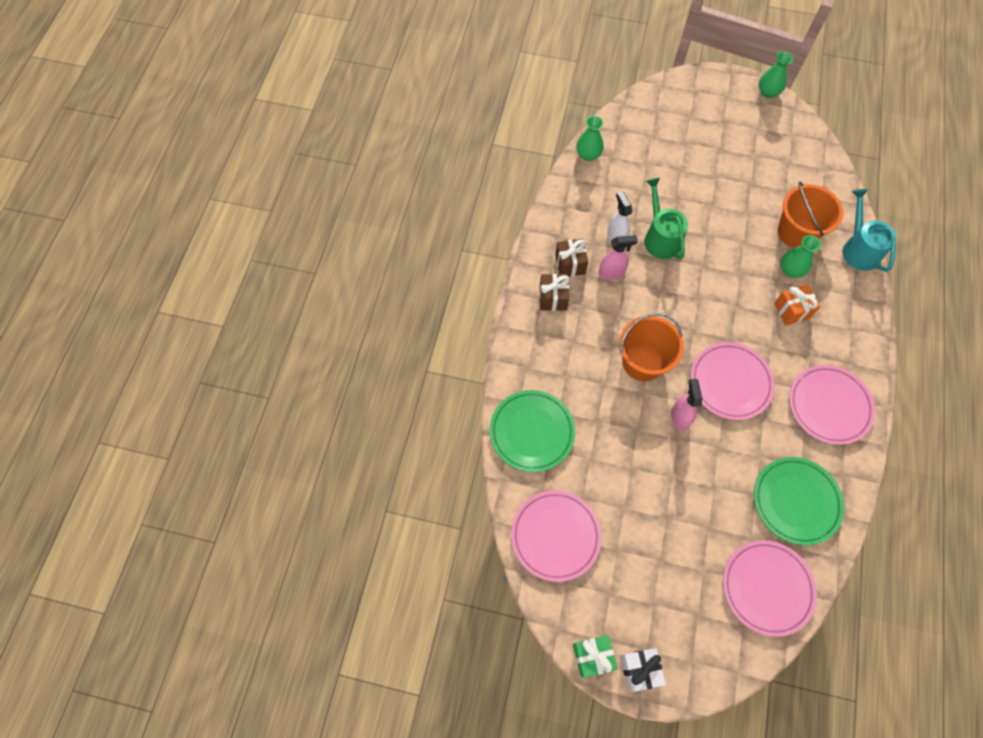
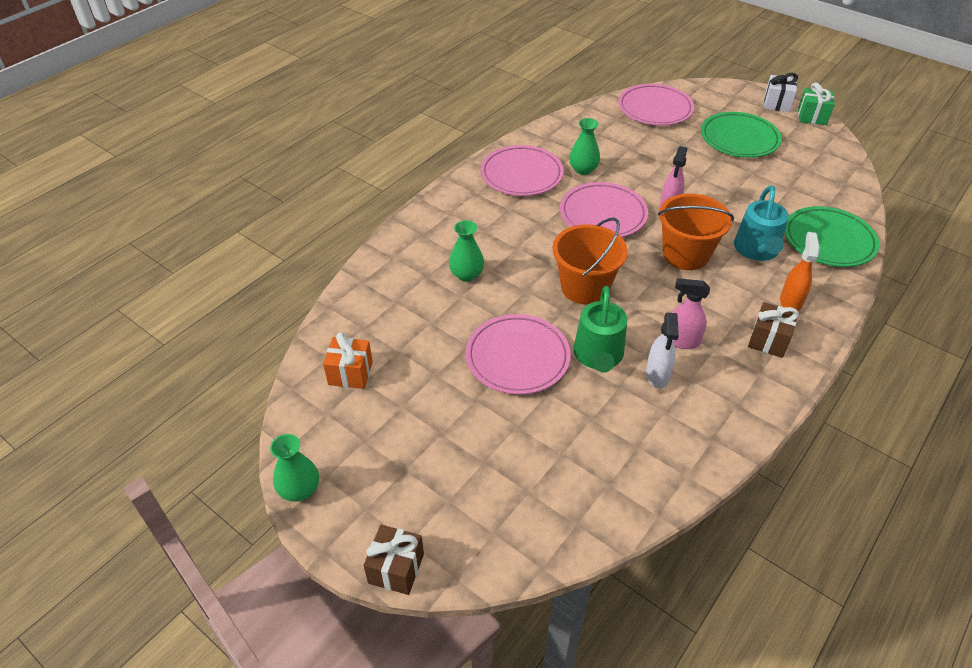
camera: 155 degrees left, 20 degrees down
pink plate [511,490,602,582] -> pink plate moved to [466,314,571,395]
brown gift [555,239,588,277] -> brown gift moved to [363,525,424,595]
green vase [576,116,604,161] -> green vase moved to [569,118,600,175]
green plate [754,457,844,545] -> green plate moved to [701,112,782,158]
orange gift [774,284,820,325] -> orange gift moved to [323,332,373,389]
orange bucket [778,182,843,248] -> orange bucket moved to [552,217,628,305]
turquoise watering can [842,189,896,272] -> turquoise watering can moved to [734,185,789,261]
none -> orange spray bottle [780,232,820,312]

